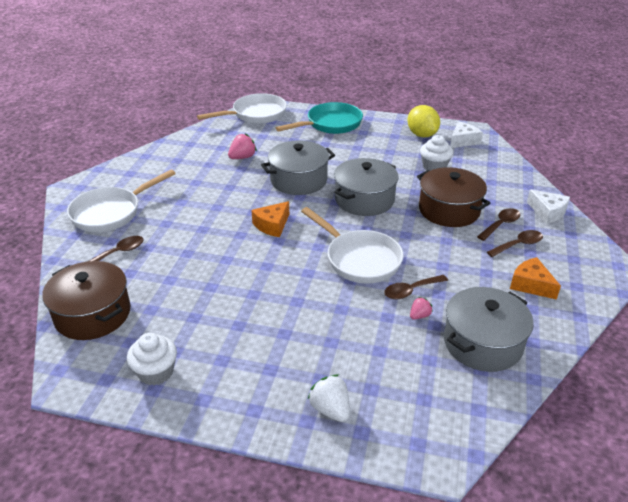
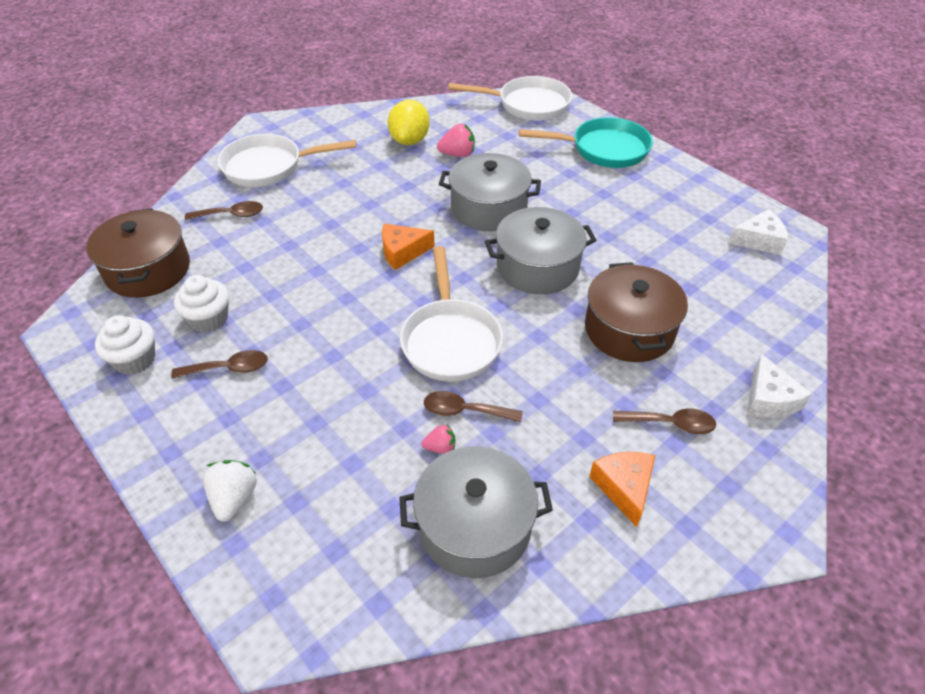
camera: 35 degrees right, 10 degrees up
yellow lemon [407,105,440,137] -> yellow lemon moved to [388,100,430,145]
white cupcake [420,135,453,171] -> white cupcake moved to [174,275,229,333]
brown spoon [477,208,520,241] -> brown spoon moved to [171,350,268,379]

